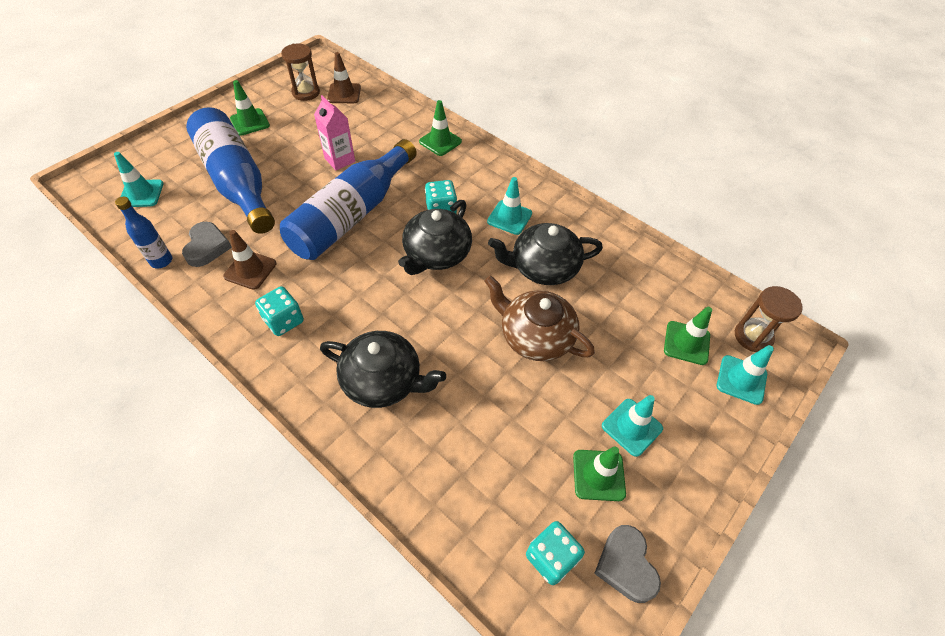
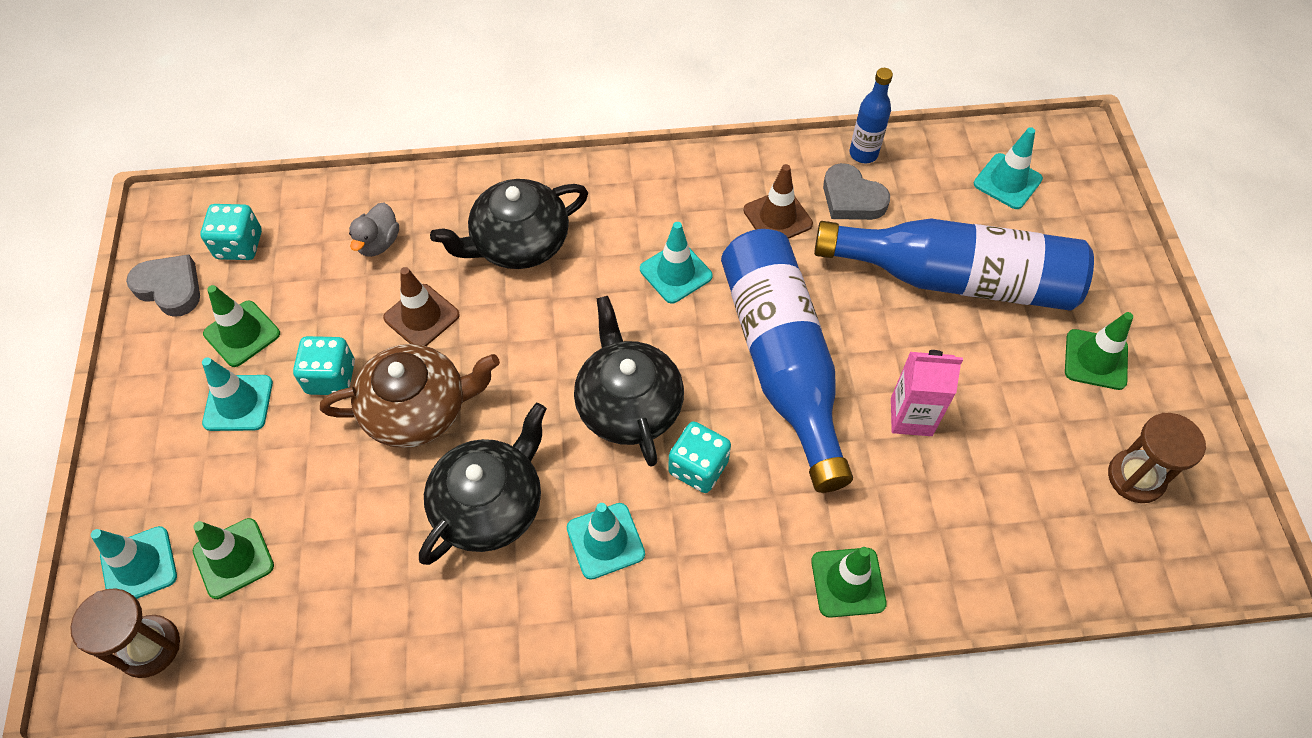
camera: 135 degrees right, 5 degrees up
turquoise dice [255,286,304,336] -> turquoise dice moved to [293,336,355,395]
brown traffic cone [327,52,361,103] -> brown traffic cone moved to [383,267,460,346]
none -> grey duck [349,203,399,257]
none -> turquoise traffic cone [640,222,713,304]

